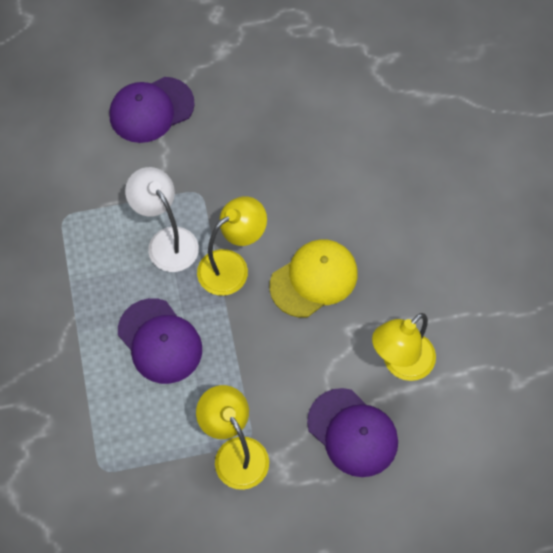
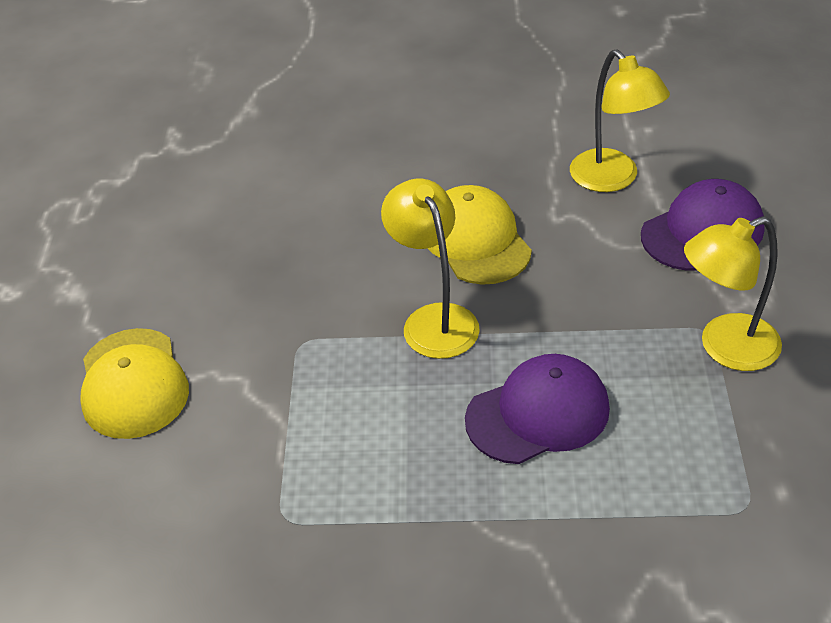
camera: 75 degrees left, 20 degrees down
purple cap [109,77,195,143] -> yellow cap [80,328,189,439]
white lamp [125,167,199,272] -> none

